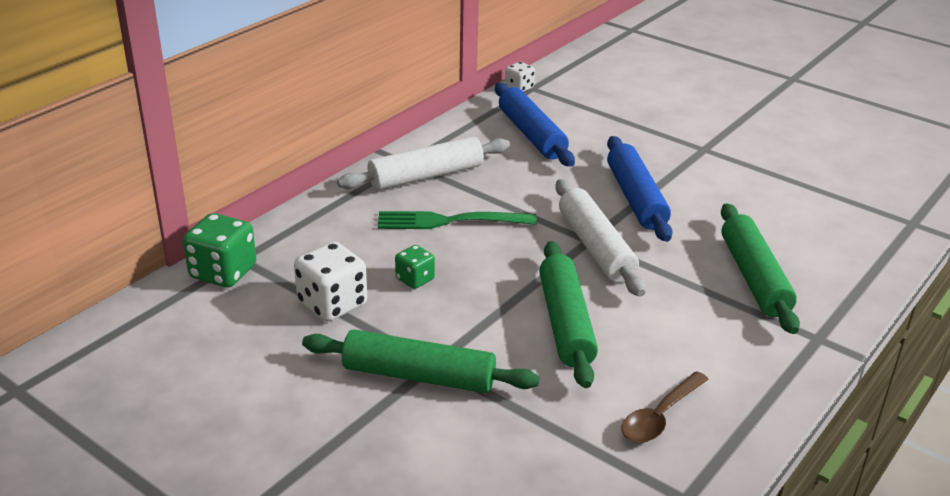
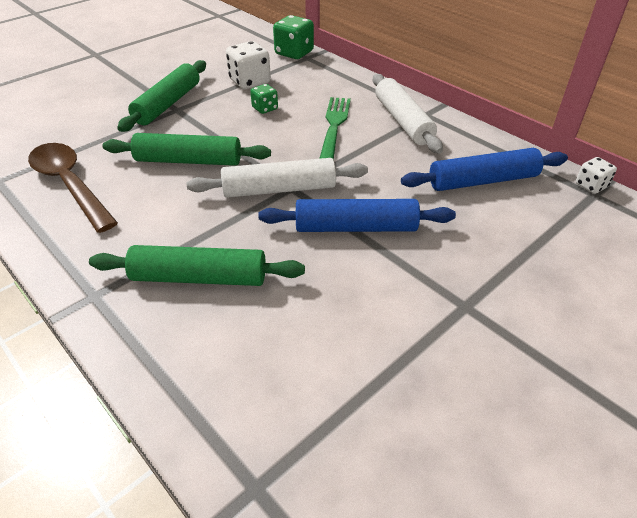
camera: 100 degrees right, 10 degrees up
brown spoon [621,371,709,443] -> brown spoon [28,143,118,233], size x1.66

